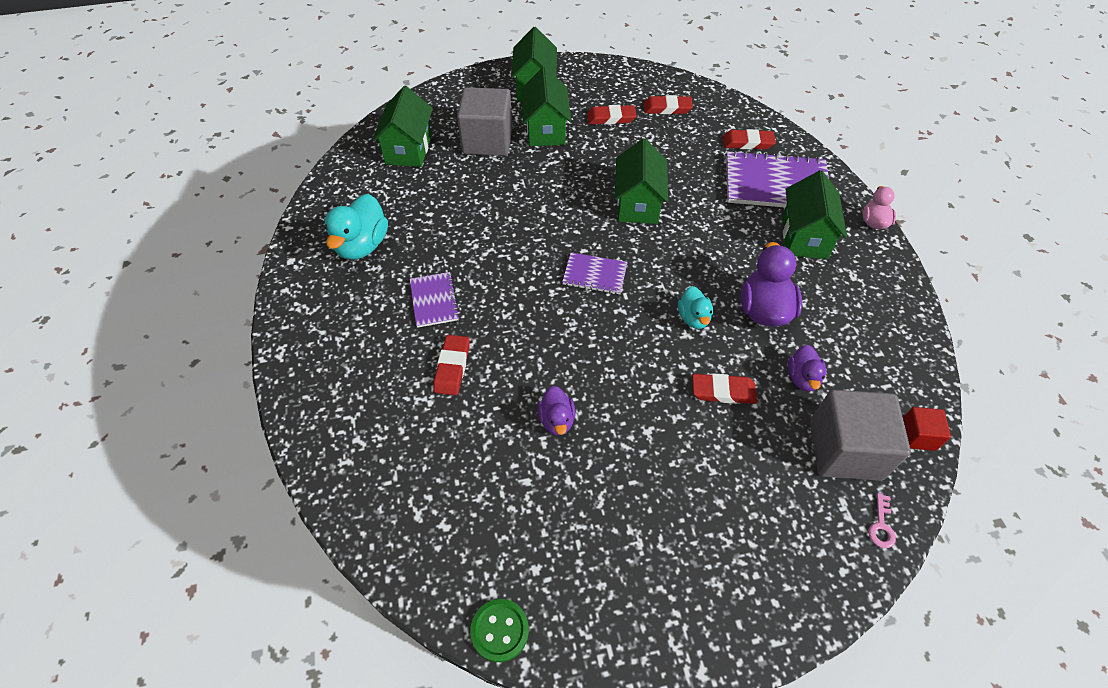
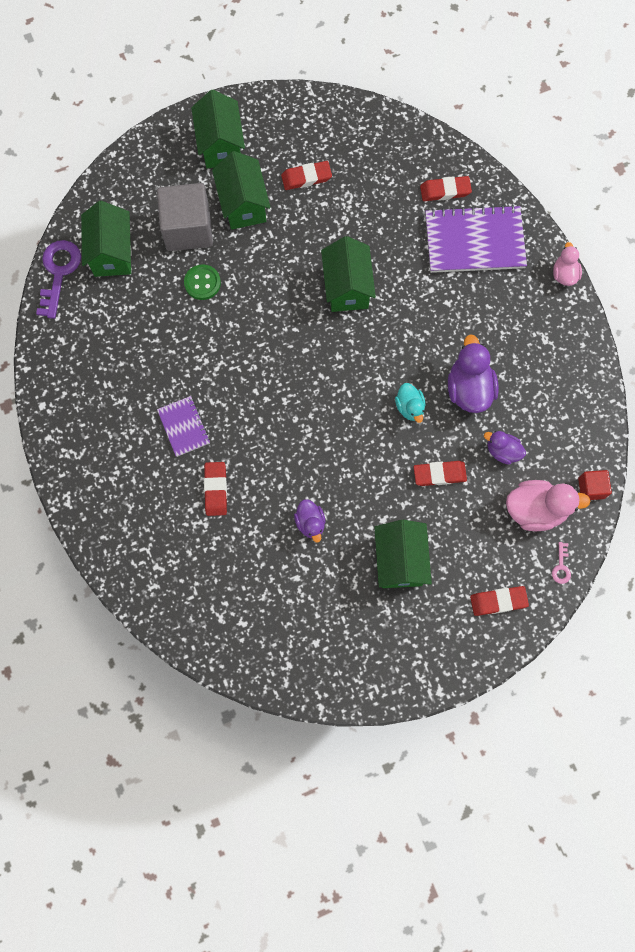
camera: 10 degrees left, 20 degrees up
turquoise duck [324,194,388,260] -> none
green button [470,599,529,662] -> green button moved to [184,265,221,300]
purple notebook [562,252,628,295] -> none
red eraser [644,95,693,114] -> red eraser moved to [470,586,529,616]
green house [782,170,847,259] -> green house moved to [374,520,432,588]
purple duck [788,345,826,392] -> purple duck turned 120 degrees clockwise [484,431,526,465]
grey cube [810,390,911,481] -> pink duck [506,480,590,531]
none -> purple key [36,240,81,319]

